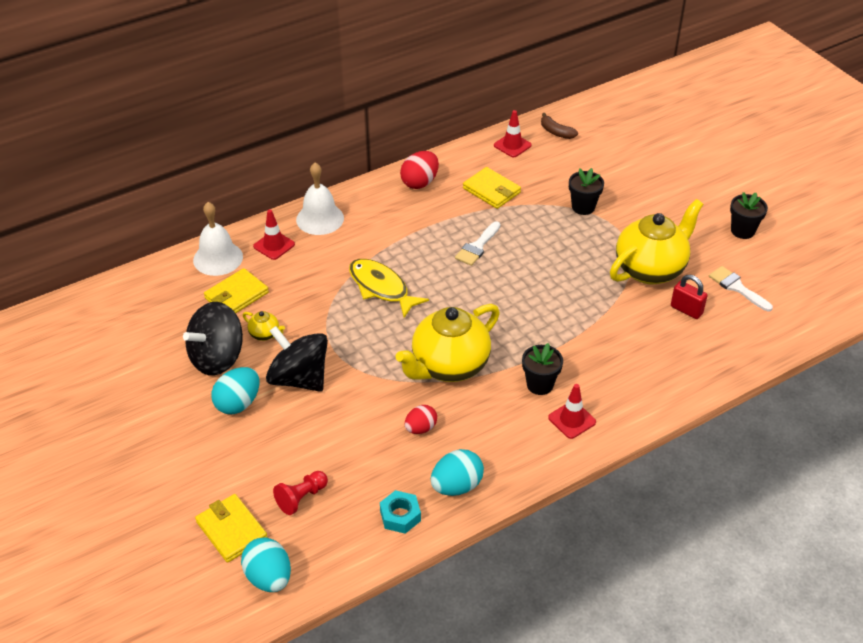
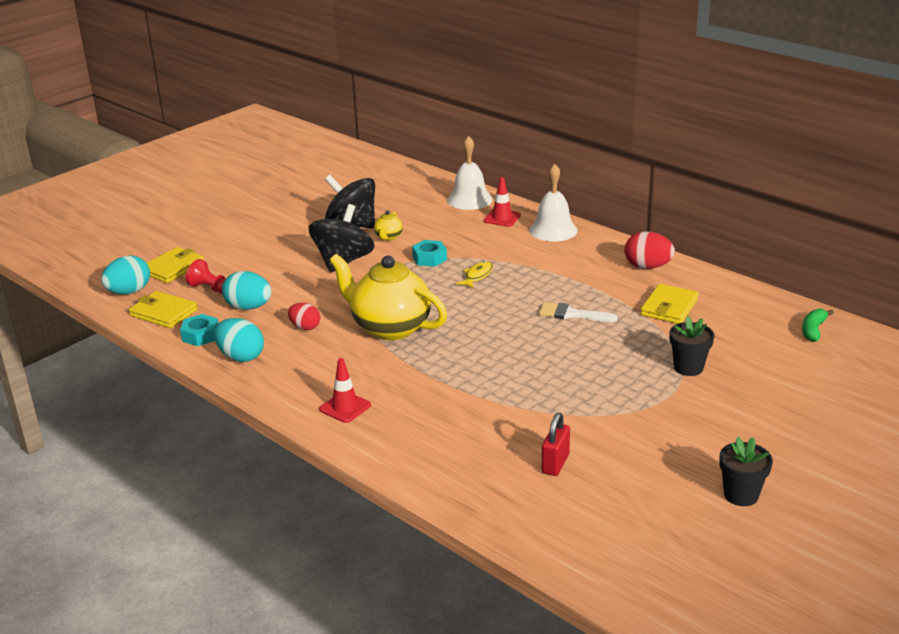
camera: 75 degrees right, 15 degrees down
yellow wallet [204,268,269,313] -> yellow wallet moved to [129,291,198,328]
turquoise egg [211,367,259,414] -> turquoise egg moved to [222,271,271,310]
yellow fish [349,259,429,318] -> yellow fish [456,261,493,288], size x0.55
red traffic cone [494,110,532,157] -> none
black flower pot [522,343,563,395] -> none
brown banana [541,113,578,139] -> green banana [802,309,834,342]
yellow teapot [610,199,703,285] -> none
white brush [709,266,773,311] -> none
none -> turquoise nut [412,240,447,267]

